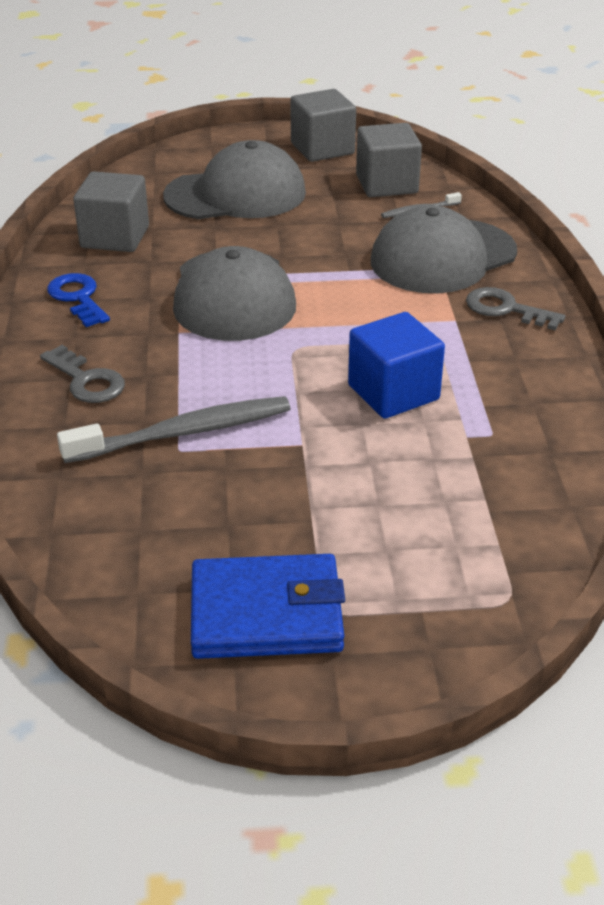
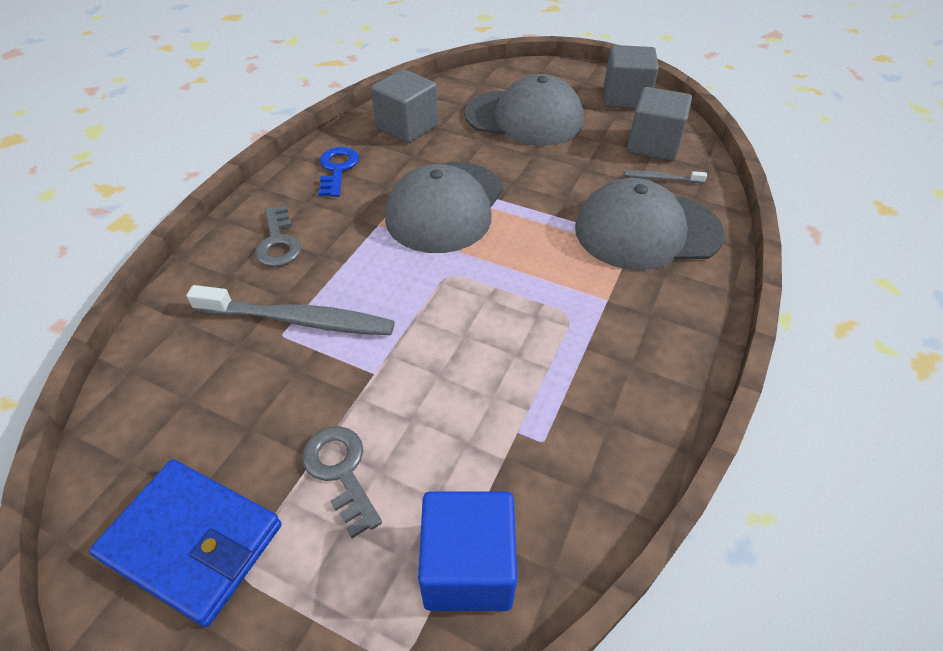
camera: 30 degrees right, 10 degrees up
blue cube [348,312,445,419] -> blue cube moved to [418,491,518,611]
grey key [466,287,565,330] -> grey key moved to [302,426,382,538]

